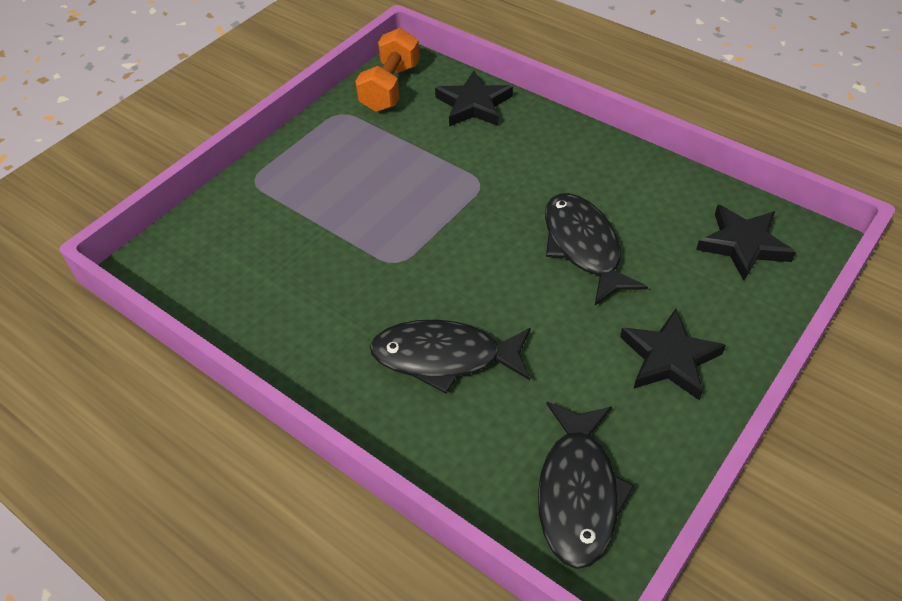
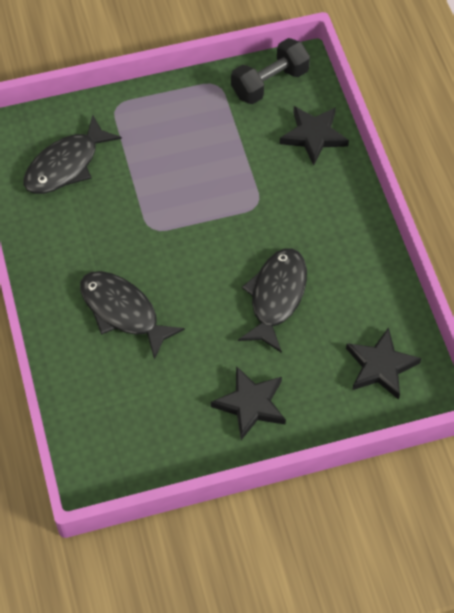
camera: 35 degrees right, 10 degrees up
orange dumbbell [355,28,420,112] -> black dumbbell [231,38,310,104]
black fish [538,402,635,569] -> black fish moved to [24,115,122,194]

